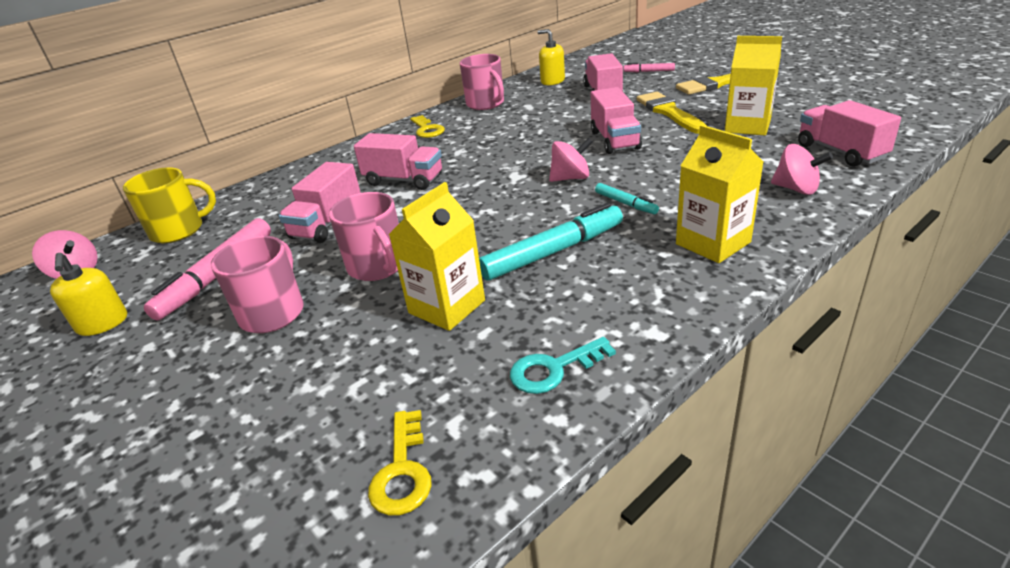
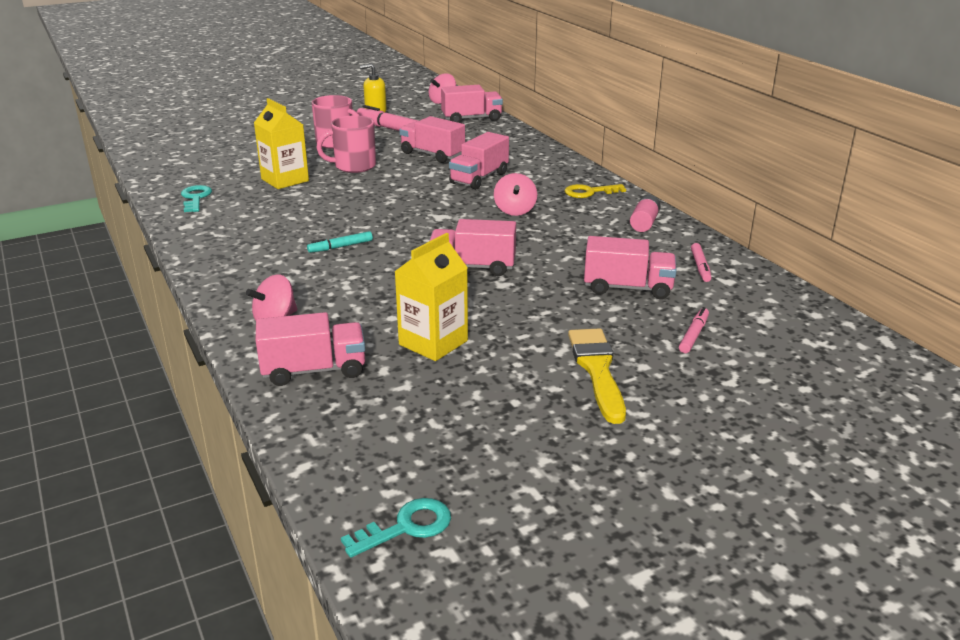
camera: 100 degrees right, 5 degrees down
yellow mug [123,167,216,243] -> pink truck [441,85,503,123]
yellow key [368,410,432,516] -> none
pink mug [460,54,504,110] -> pink battery [630,195,661,232]
turquoise marker [479,203,623,281] -> none
yellow soap dispenser [537,29,565,85] -> pink marker [691,243,711,282]
pink spinning top [549,138,593,182] -> pink spinning top moved to [494,173,537,216]
yellow brush [637,92,707,134] -> none
yellow carton [676,125,763,263] -> none
none -> turquoise key [341,498,451,558]

